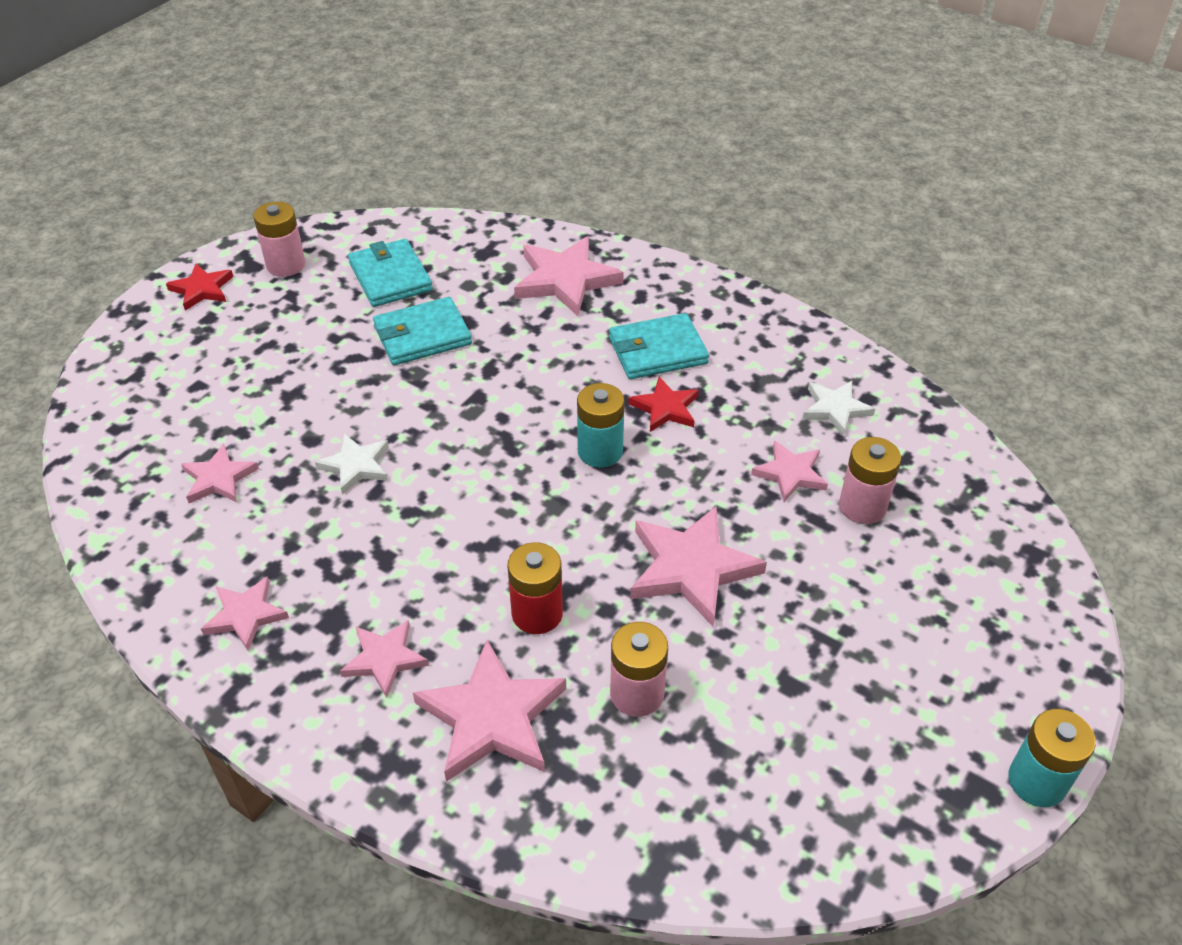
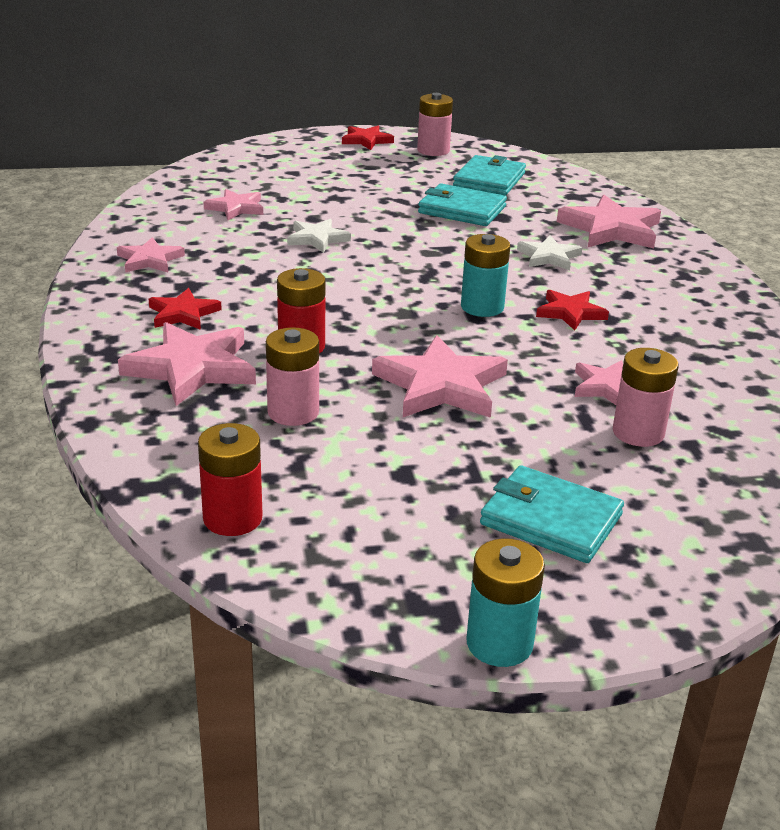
camera: 45 degrees right, 15 degrees down
pink star [340,620,429,698] -> red star [149,288,222,330]
turquoise wallet [609,313,709,379] -> turquoise wallet moved to [480,465,624,563]
white star [802,381,875,436] -> white star moved to [517,235,583,270]
none -> red battery [198,423,263,536]

